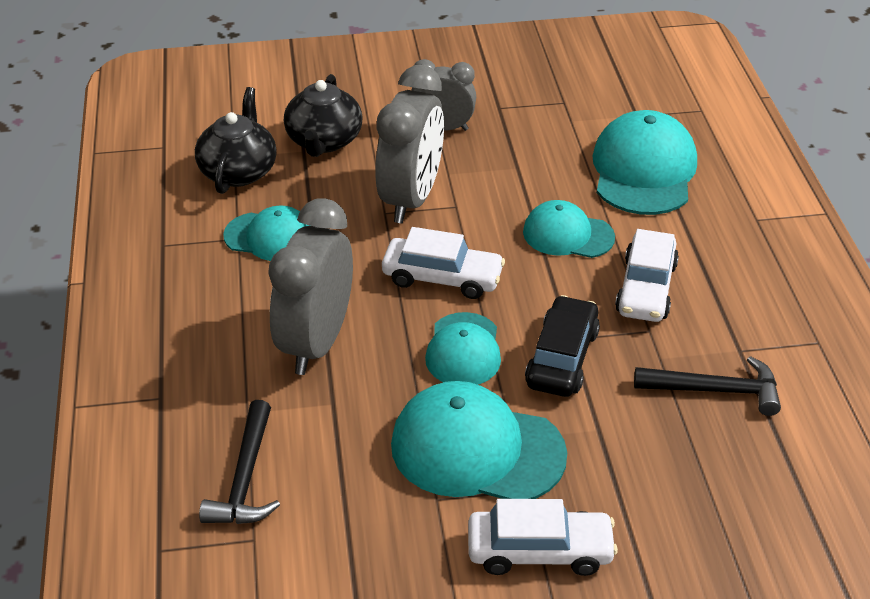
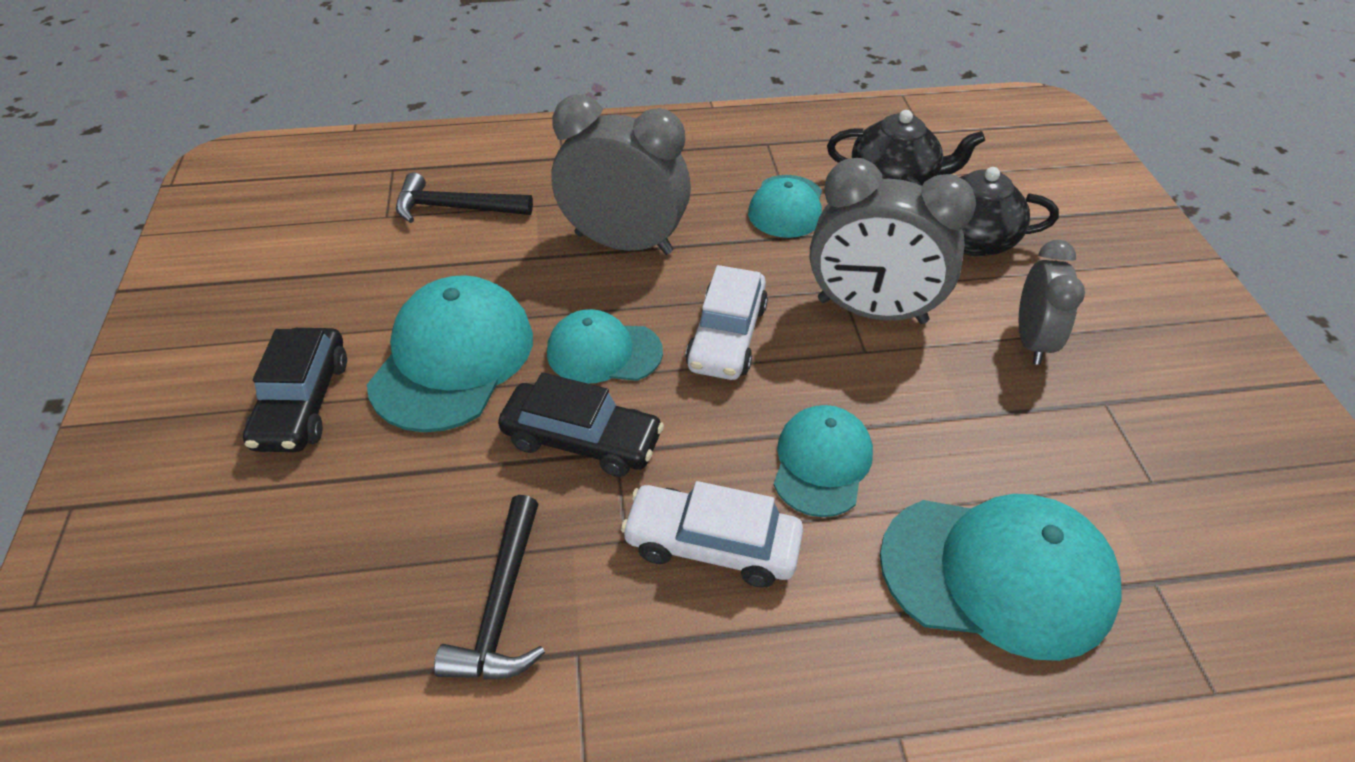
camera: 90 degrees right, 5 degrees up
white car [468,499,618,576] -> black car [243,328,347,452]

